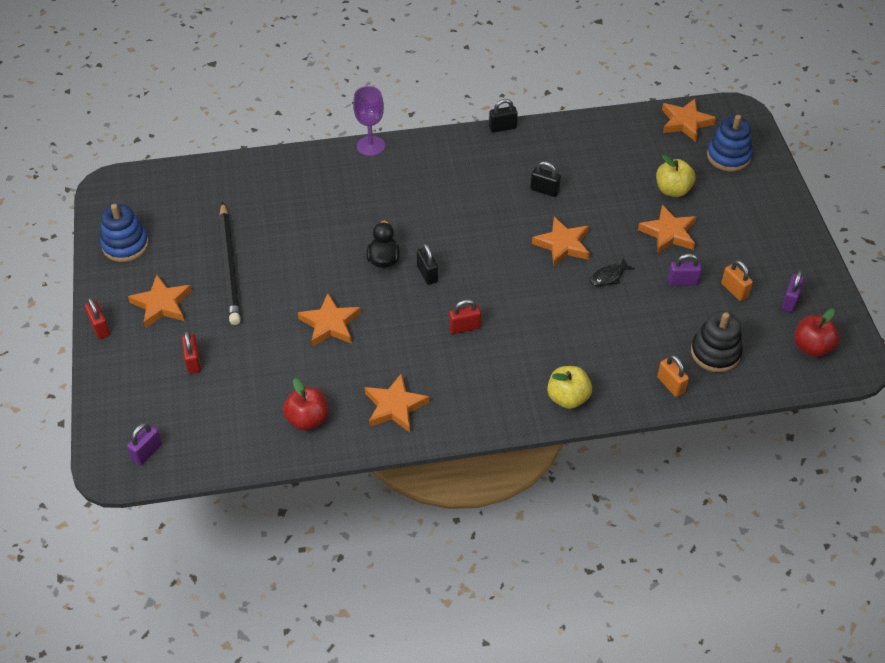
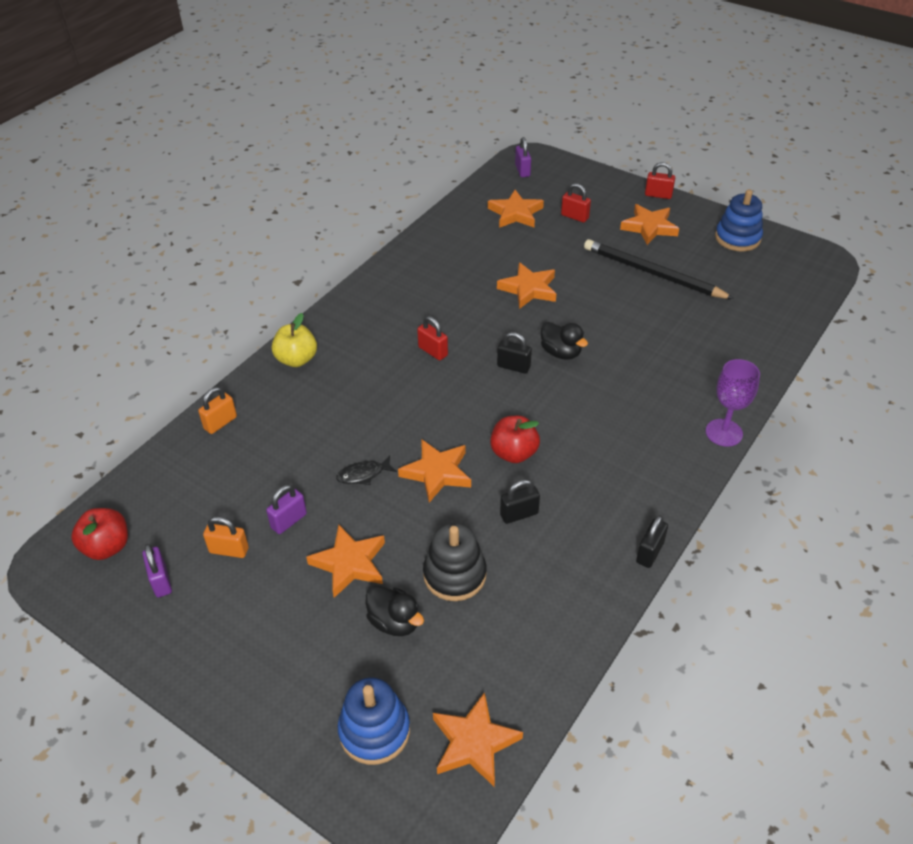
camera: 135 degrees right, 5 degrees down
red apple [283,378,328,431] -> red apple moved to [490,416,540,463]
orange star [365,373,430,432] -> orange star moved to [488,190,544,228]
red padlock [449,299,481,334] -> red padlock turned 75 degrees counterclockwise [417,316,448,360]
black fish [590,257,635,286] -> black fish turned 120 degrees counterclockwise [336,456,397,485]
yellow apple [656,154,695,197] -> black duck [366,585,424,636]
orange padlock [657,355,689,397] -> orange padlock turned 60 degrees counterclockwise [198,387,237,434]
black stacking toy [691,311,743,372] -> black stacking toy moved to [423,523,487,601]

